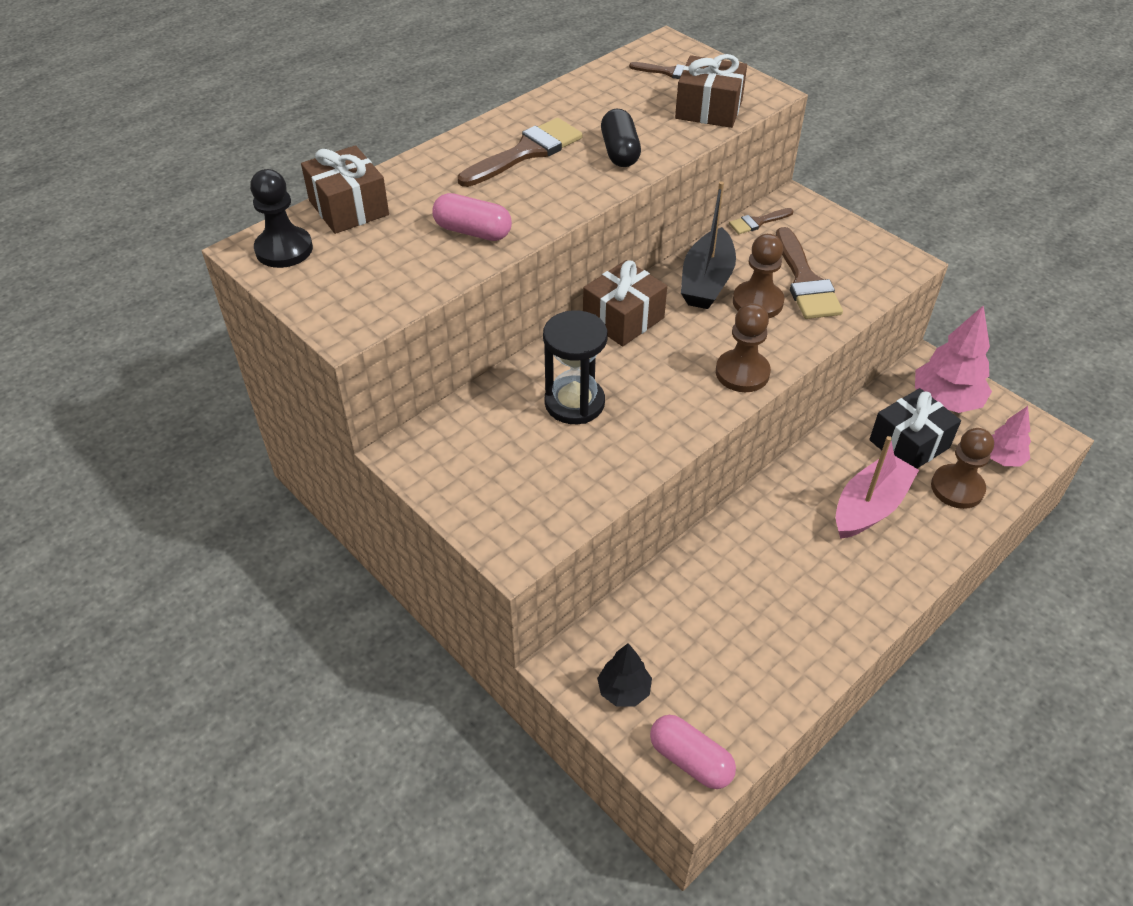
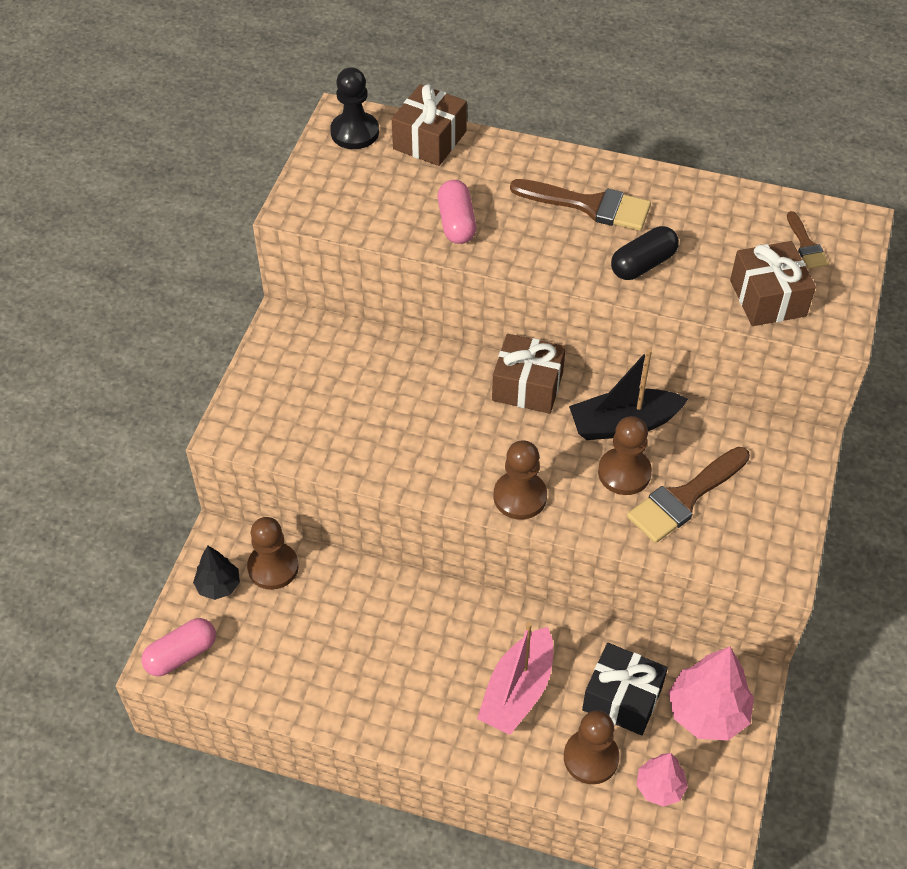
camera: 60 degrees right, 5 degrees up
black hourglass [543,310,608,424] -> none
pink capsule [650,715,736,789] -> pink capsule turned 45 degrees clockwise [141,618,216,676]
brown brush [729,208,794,234] -> none
pink boat [836,436,919,539] -> pink boat turned 105 degrees clockwise [477,622,553,735]
none -> brown pawn [247,517,299,590]

